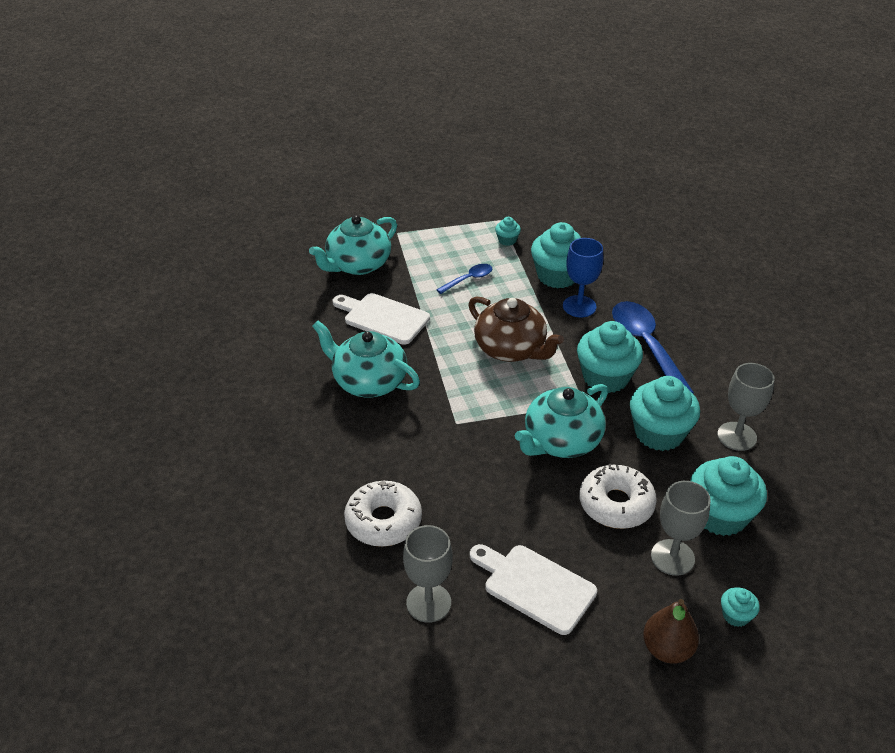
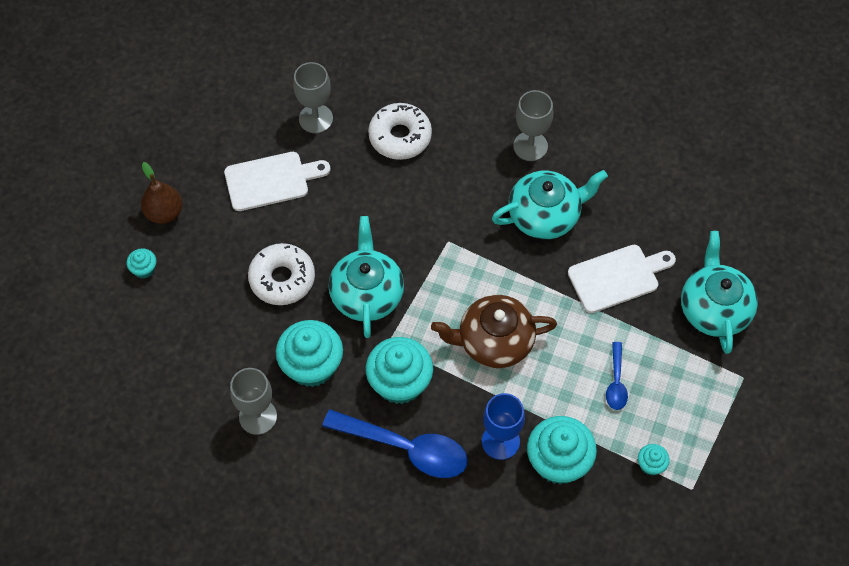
camera: 130 degrees right, 20 degrees up
grey goblet [651,481,711,576] -> grey goblet moved to [513,90,553,161]
turquoise cupcake [690,456,767,536] -> none

